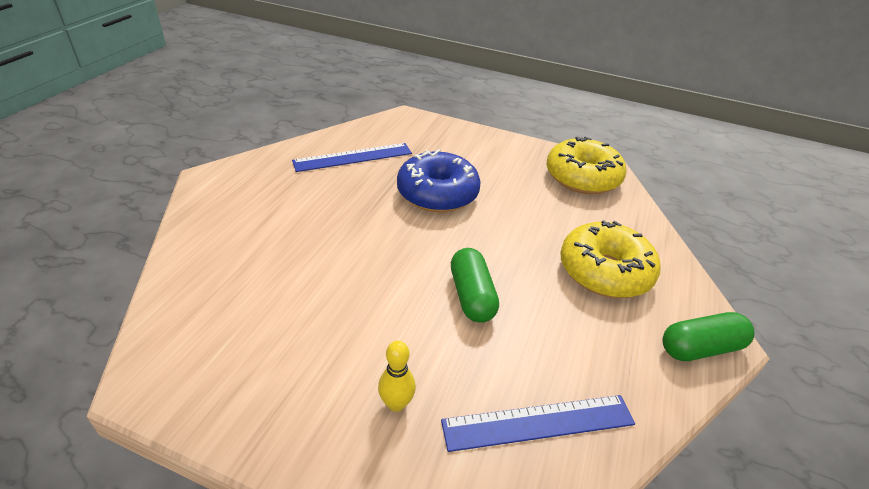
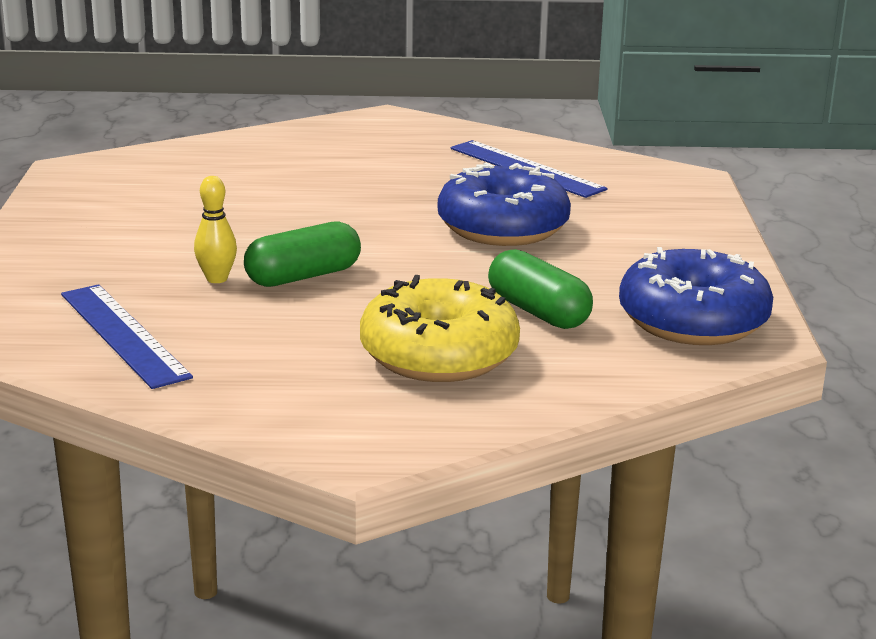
camera: 70 degrees right, 15 degrees down
yellow bowling pin [378,341,416,412] -> yellow bowling pin moved to [194,176,237,283]
yellow donut [547,136,627,194] -> blue donut [619,247,773,345]
green capsule [663,312,754,361] -> green capsule moved to [488,249,593,329]

